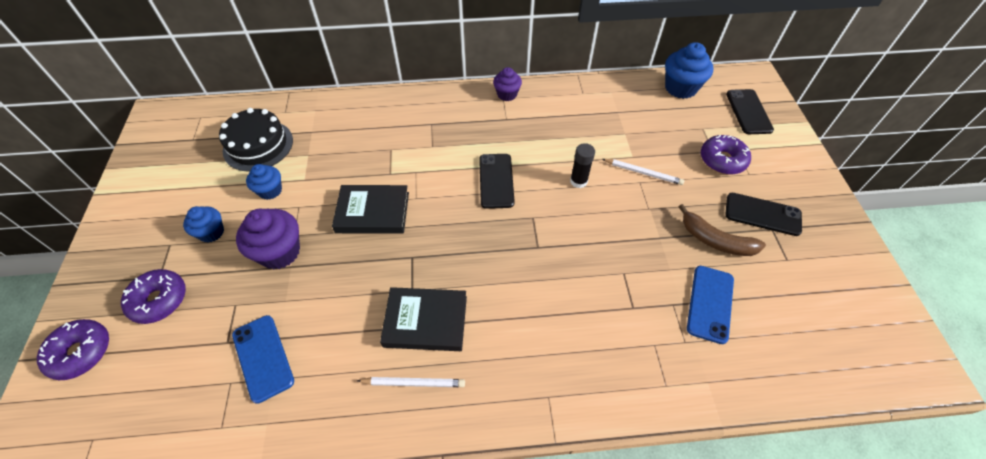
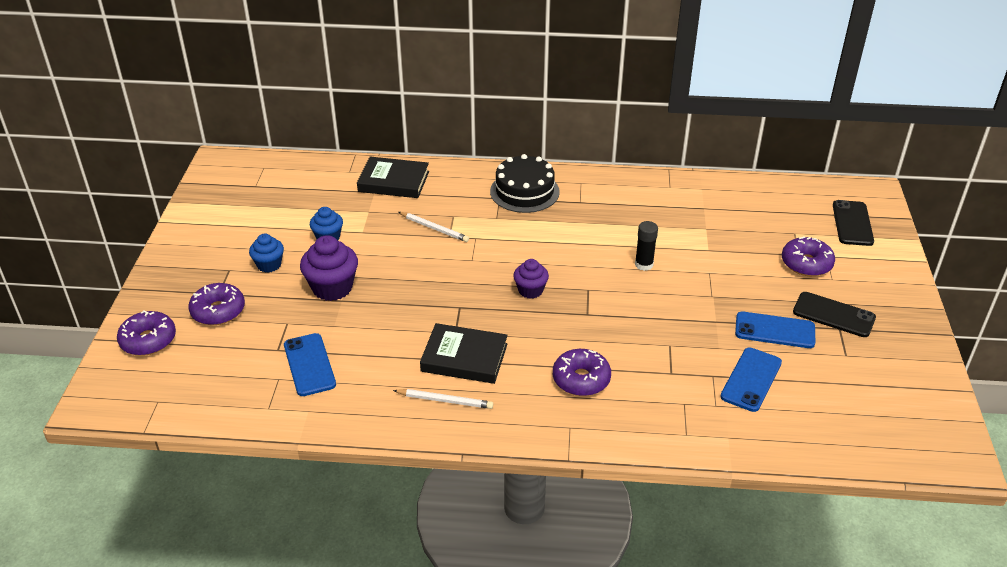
camera: 10 degrees right, 15 degrees down
black cake [219,108,293,171] -> black cake moved to [490,154,560,213]
black book [332,185,409,234] -> black book moved to [357,157,429,198]
black phone [479,154,515,209] -> none
purple cupcake [493,67,522,101] -> purple cupcake moved to [513,259,549,299]
white pencil [602,159,684,185] -> white pencil moved to [399,212,469,242]
blue cupcake [665,42,713,99] -> none
brown banana [678,204,766,256] -> blue phone [735,311,815,348]
none -> purple donut [553,349,611,396]

